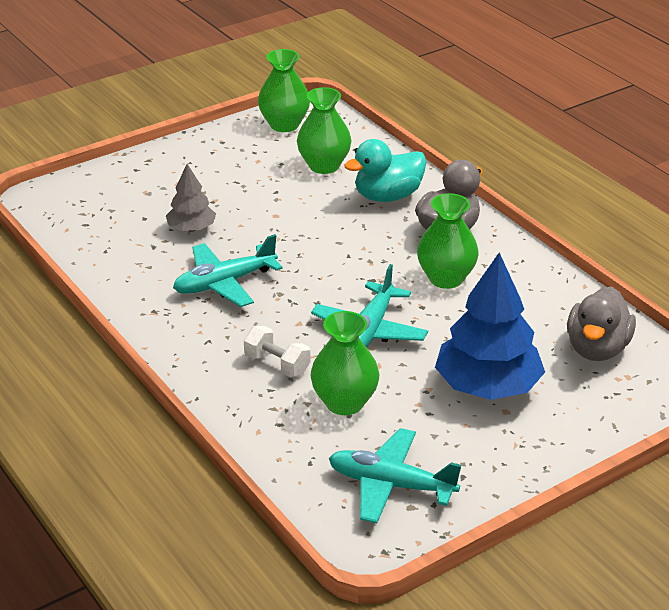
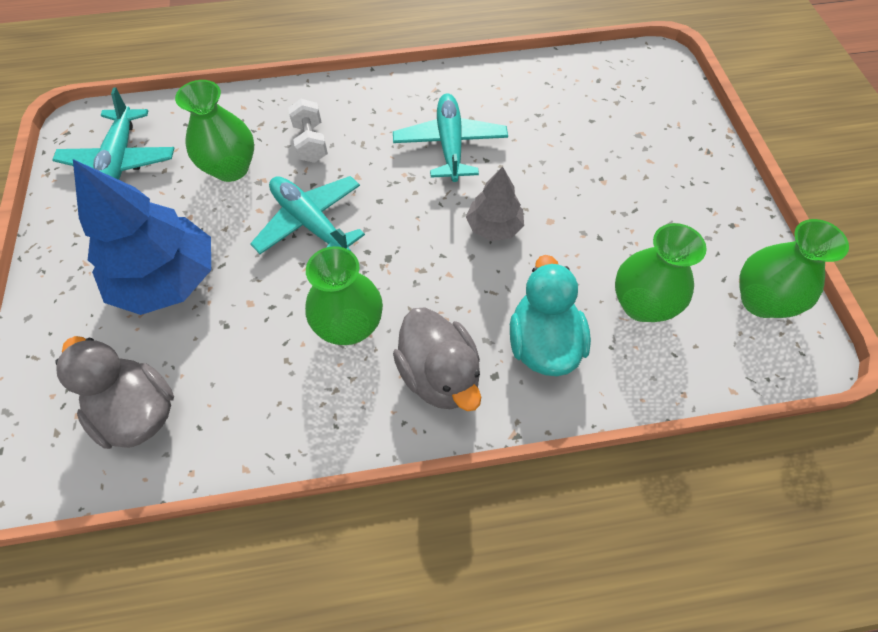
camera: 115 degrees right, 25 degrees up
grey tree [166,164,216,232] -> grey tree moved to [466,166,524,241]
white dumbbell [244,326,310,377] -> white dumbbell turned 75 degrees counterclockwise [288,99,328,163]
turquoise plane [329,428,461,523] -> turquoise plane turned 135 degrees clockwise [52,87,174,180]

